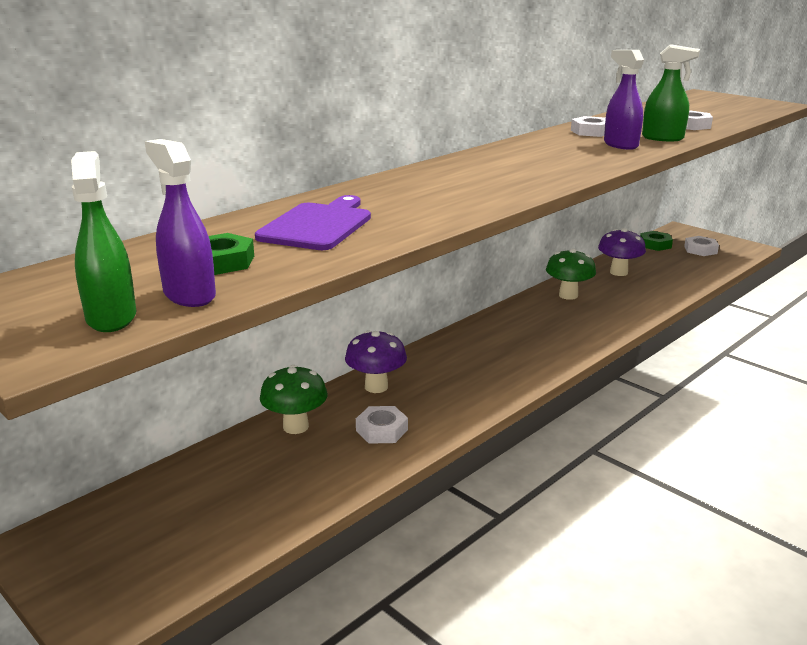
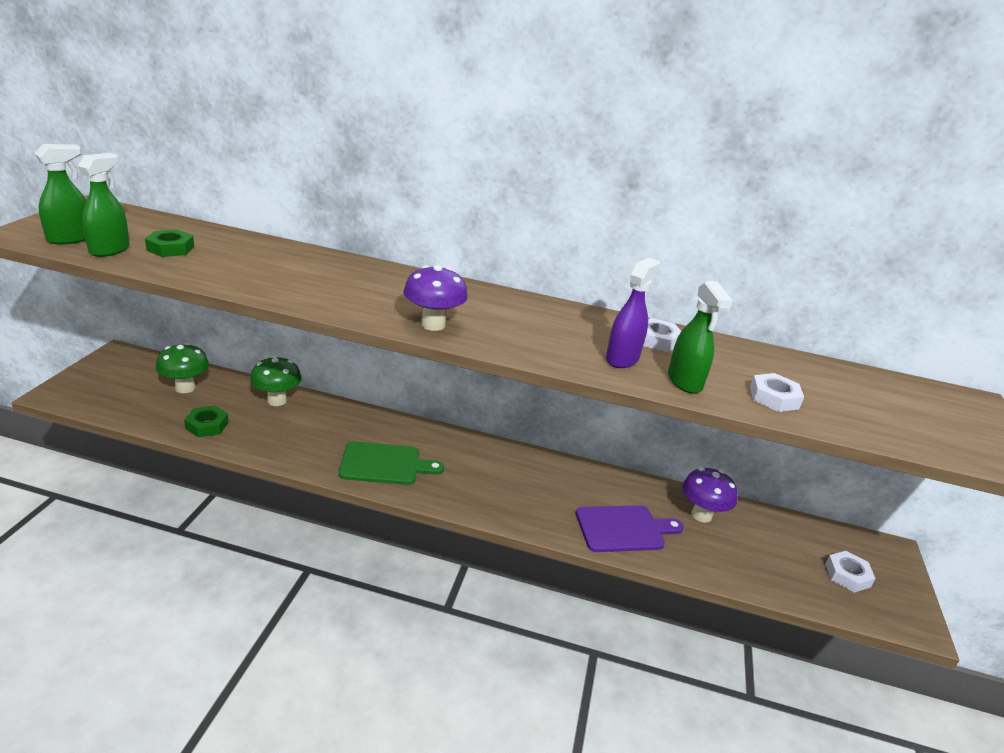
camera: 55 degrees right, 5 degrees up
purple spray bottle [145,139,216,307] -> green spray bottle [78,153,130,257]
purple cutting board [255,195,371,250] -> purple cutting board moved to [576,505,684,552]
purple mushroom [345,330,407,393] -> purple mushroom moved to [403,265,468,331]
white nut [356,406,408,444] -> none
green mushroom [546,249,596,300] -> green mushroom moved to [155,343,209,393]
green nut [640,231,673,251] -> green nut moved to [184,406,229,437]
none -> green cutting board [339,441,444,485]

